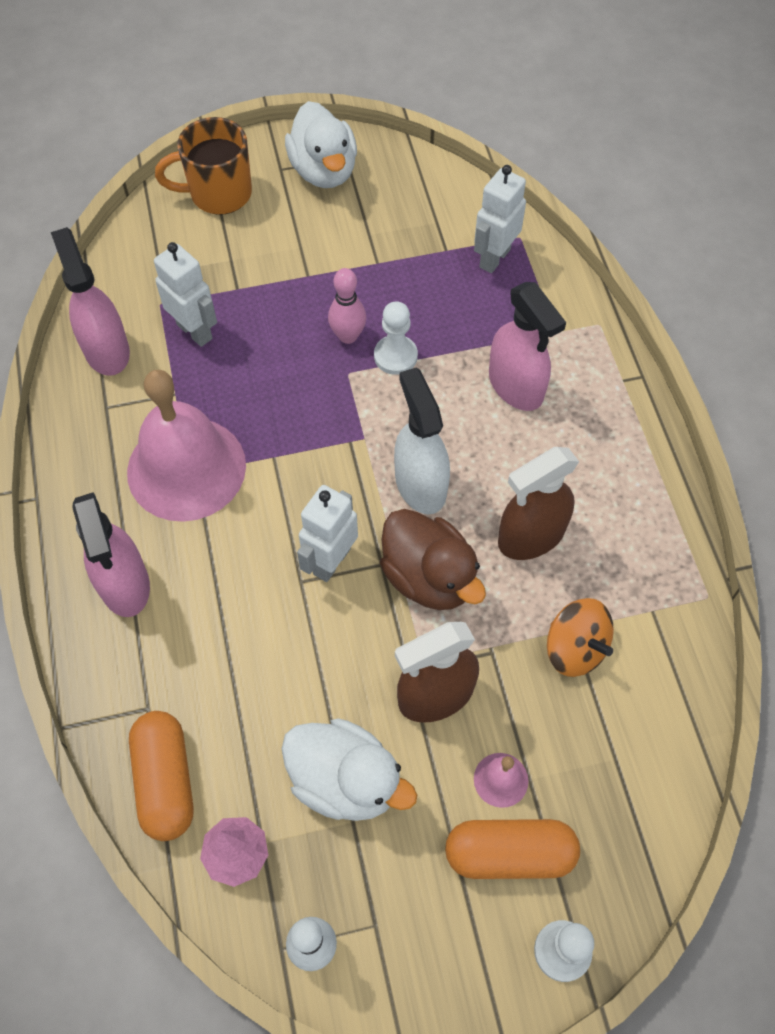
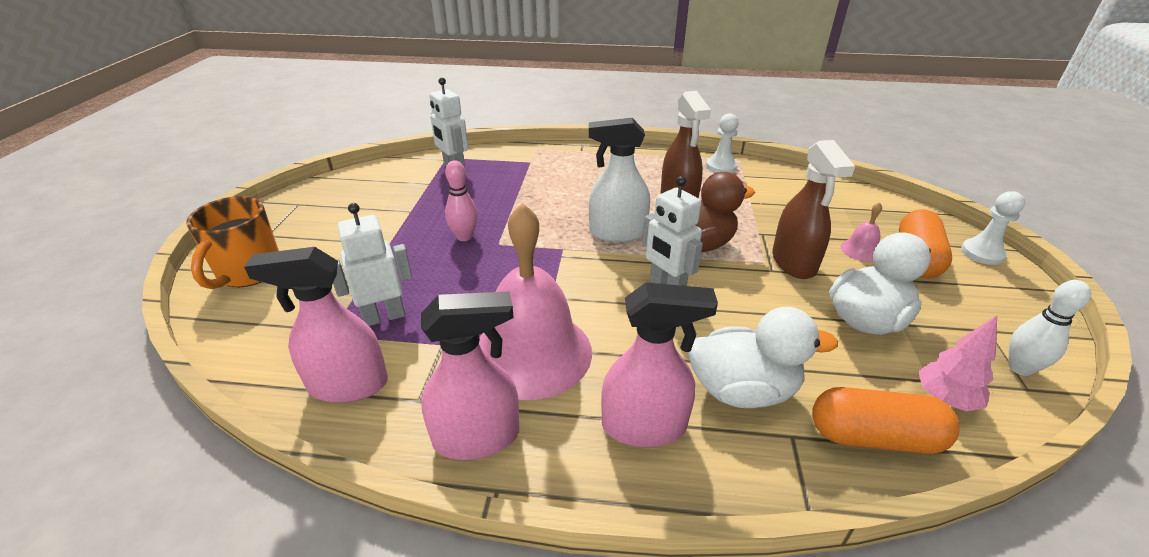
camera: 70 degrees left, 25 degrees down
white duck [285,101,357,188] -> white duck moved to [688,307,838,408]
white pawn [374,301,418,375] -> white pawn moved to [706,113,739,173]
pink spray bottle [489,282,566,411] -> pink spray bottle moved to [421,291,519,460]
orange spinning top [547,598,614,677] -> none

